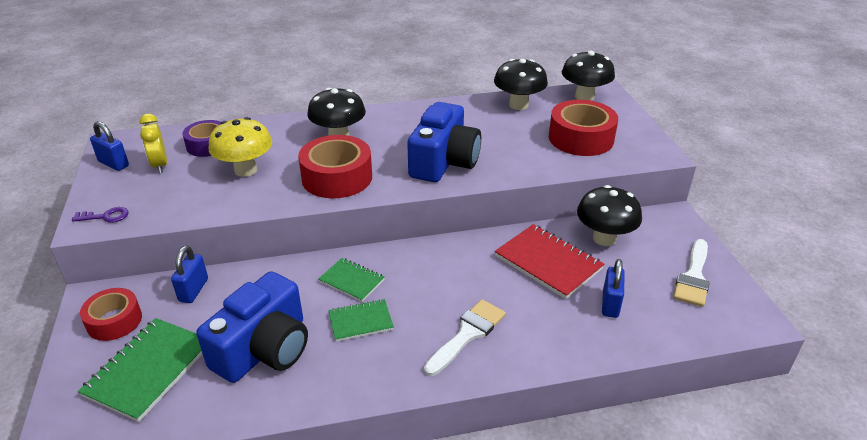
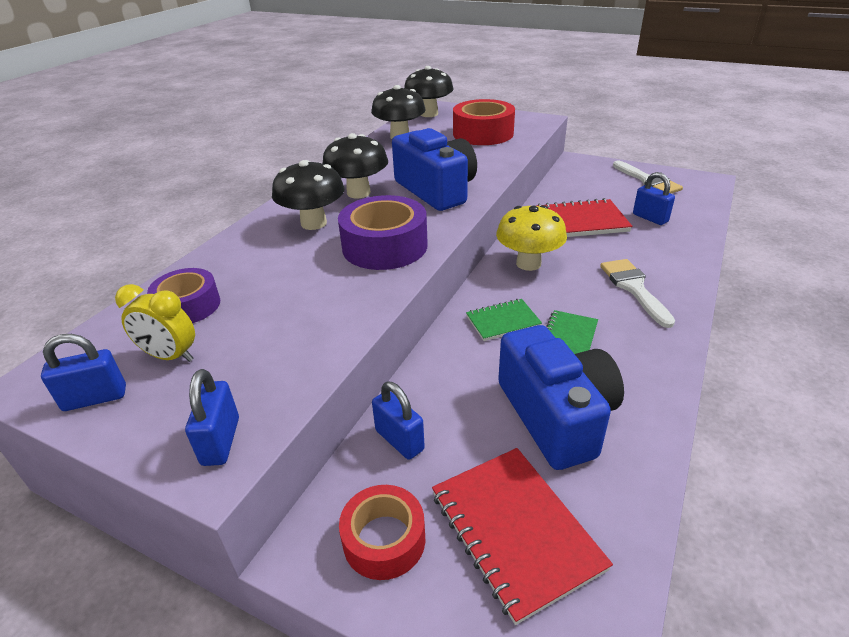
camera: 50 degrees left, 0 degrees up
purple key [72,207,128,223] -> blue padlock [185,369,239,466]
green notebook [78,318,203,422] -> red notebook [432,448,613,625]
yellow mushroom [209,117,272,177] -> yellow mushroom moved to [496,205,567,271]
red tape [298,135,372,198] -> purple tape [338,195,428,270]
black mushroom [577,185,642,246] -> black mushroom moved to [322,133,388,198]

